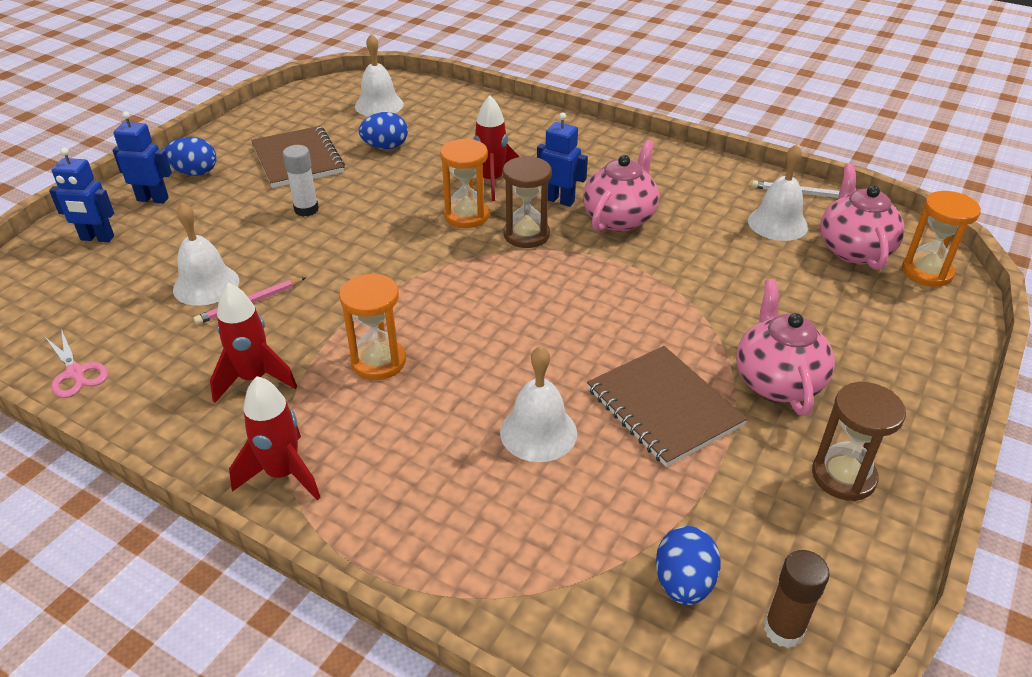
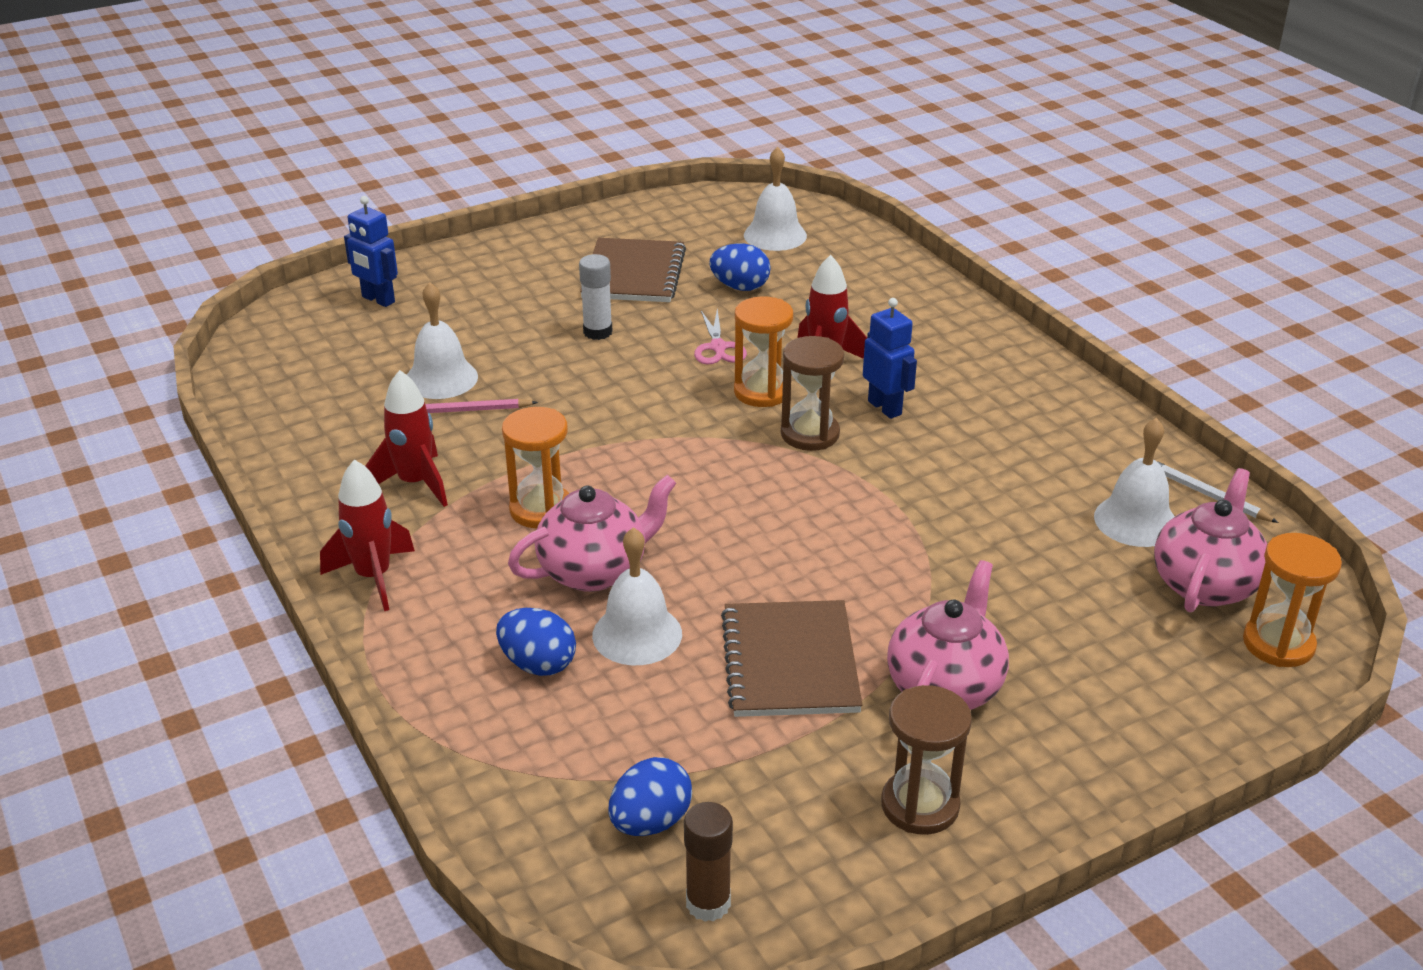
camera: 30 degrees right, 5 degrees down
pink scissors [45,329,108,398] -> pink scissors moved to [694,309,747,365]
blue robot [113,112,172,204] -> none
blue egg [164,137,217,176] -> blue egg moved to [496,608,576,676]
pink teapot [583,140,659,231] -> pink teapot moved to [508,475,677,592]

